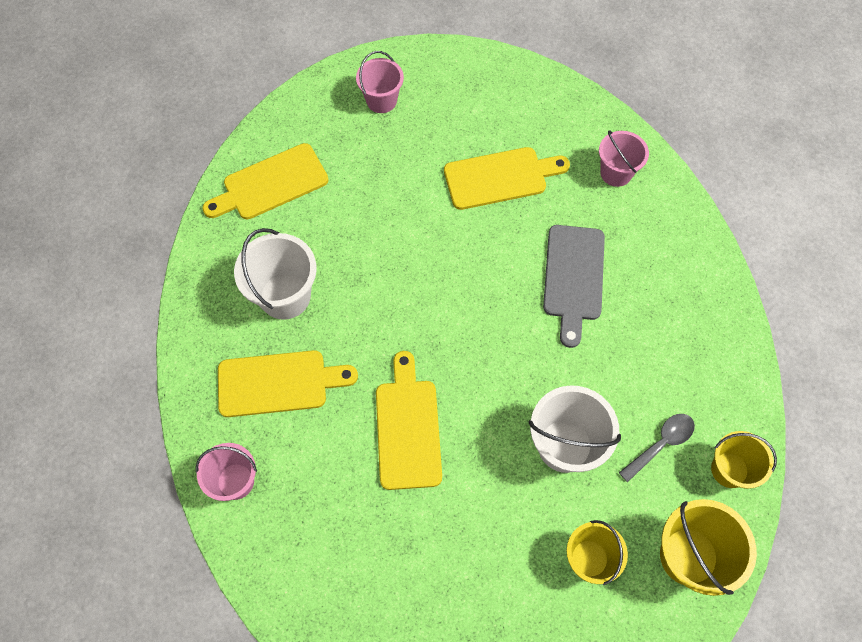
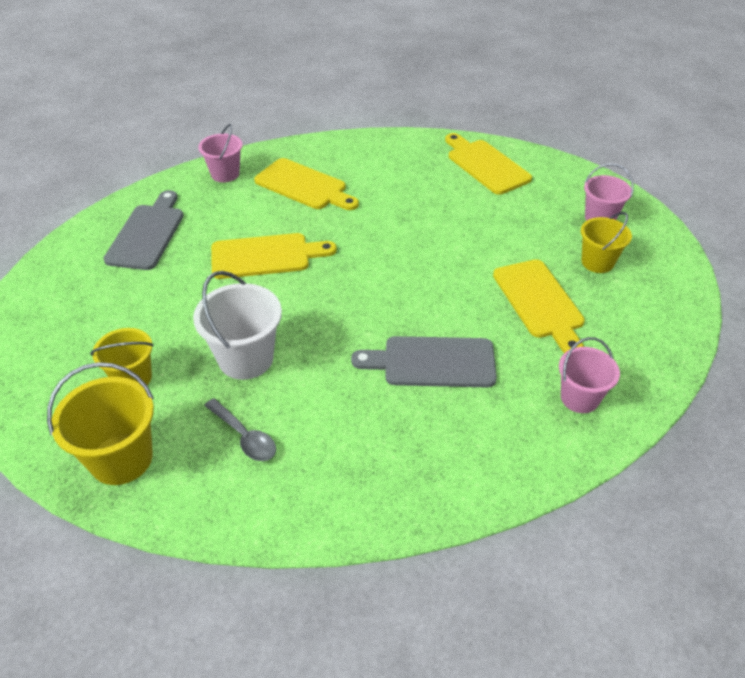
camera: 85 degrees right, 20 degrees down
yellow cutting board [218,350,358,417] -> yellow cutting board turned 45 degrees counterclockwise [254,158,359,210]
white bucket [234,228,317,320] -> none
yellow bucket [711,431,777,489] -> yellow bucket moved to [581,212,632,273]
none -> grey cutting board [103,190,184,270]

